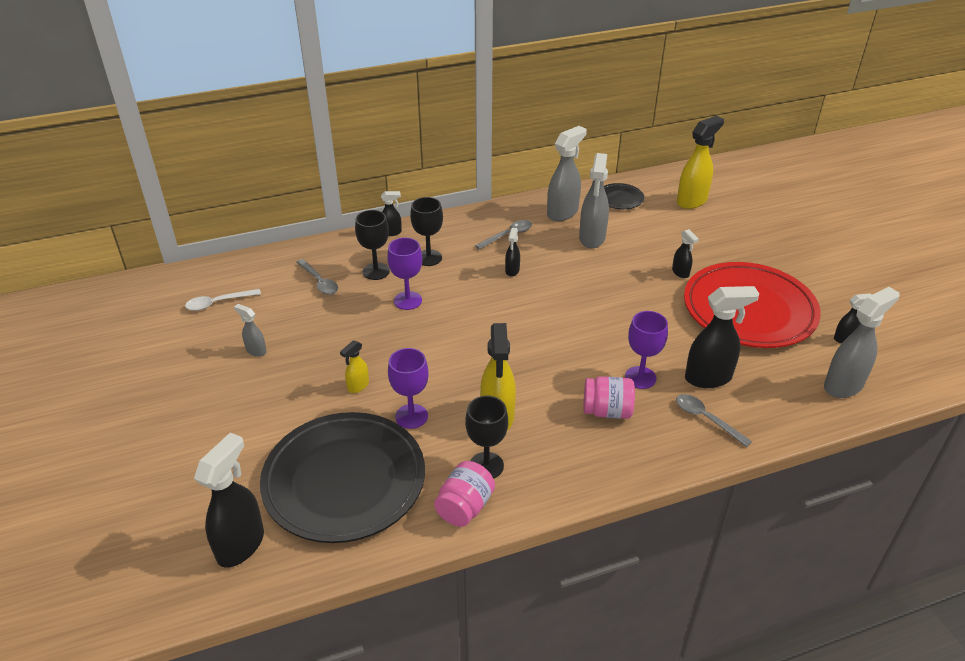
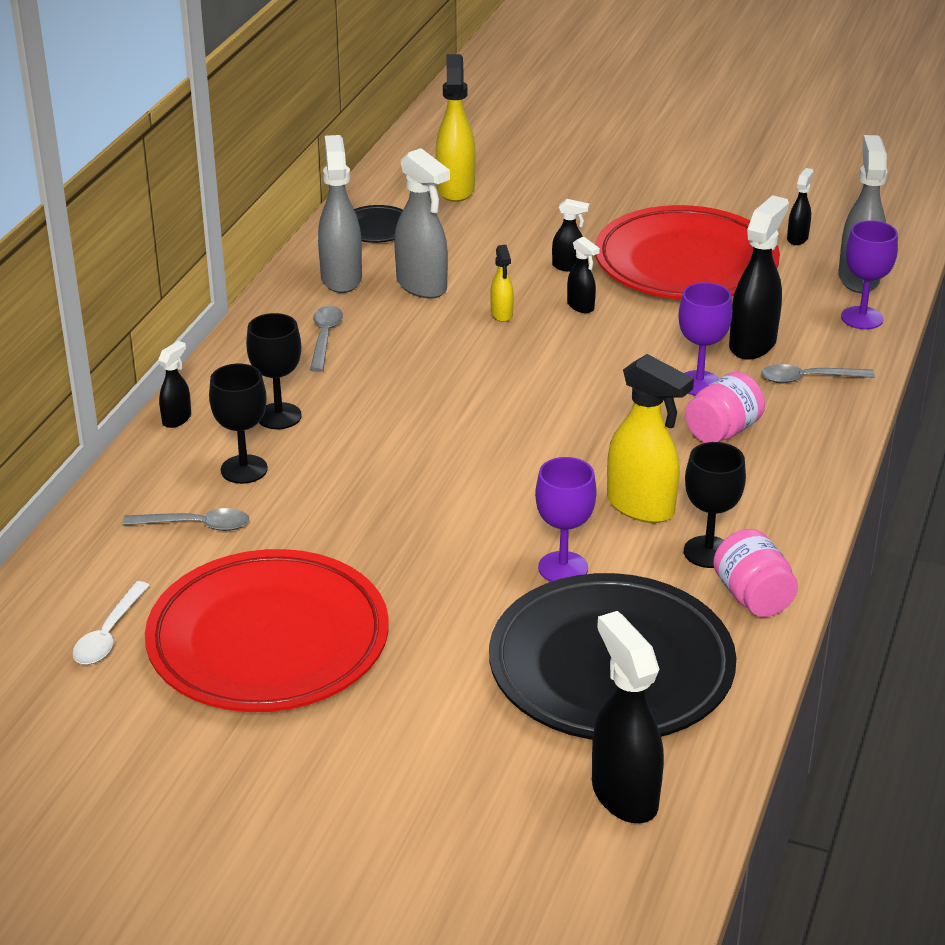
camera: 50 degrees left, 5 degrees down
grey spray bottle [234,304,267,357] -> red plate [145,549,389,712]
yellow spray bottle [340,340,369,393] -> yellow spray bottle moved to [490,245,514,322]
purple goblet [387,237,422,310] -> purple goblet moved to [841,220,898,329]
black spray bottle [505,228,520,277] -> black spray bottle moved to [567,237,600,313]

